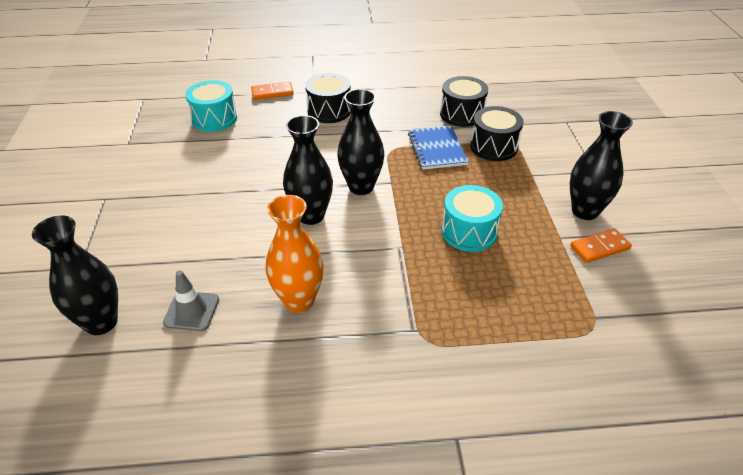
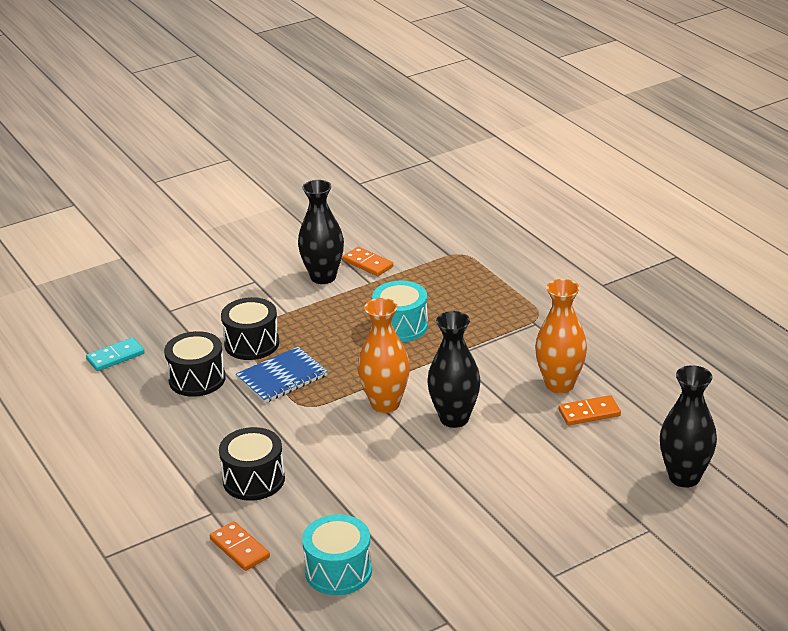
camera: 115 degrees left, 10 degrees down
grey traffic cone [163,271,219,331] -> none
black vase [337,89,384,195] -> orange vase [358,298,410,413]
none -> turquoise domino [86,337,145,371]
none -> orange domino [559,395,621,425]

